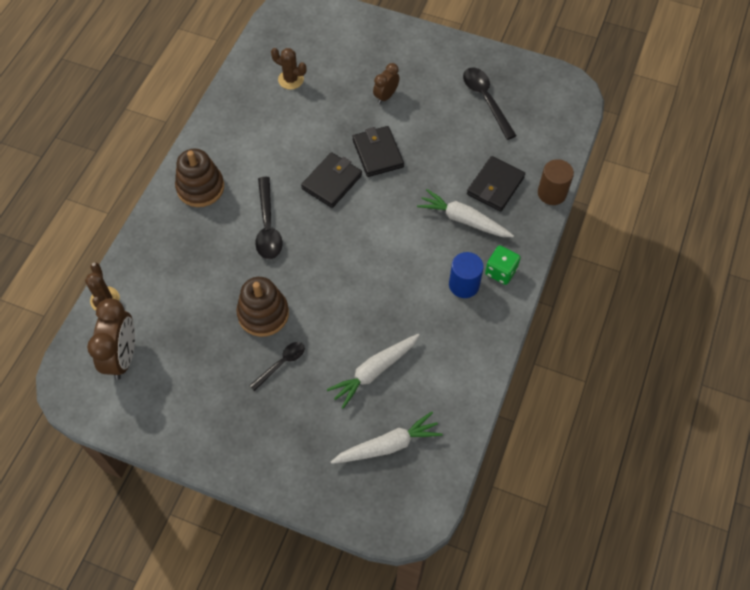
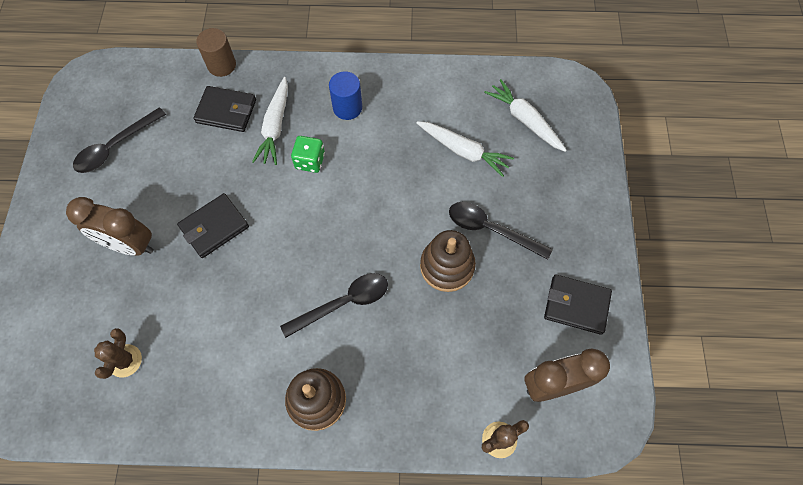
camera: 110 degrees left, 5 degrees up
black spoon [249,342,305,391] -> black spoon [449,202,553,260], size x1.60
black wallet [301,152,362,208] -> black wallet moved to [544,274,612,335]
brown clock [373,63,400,104] -> brown clock [66,197,154,256], size x1.75
green dice [485,245,520,285] -> green dice moved to [291,136,325,173]

